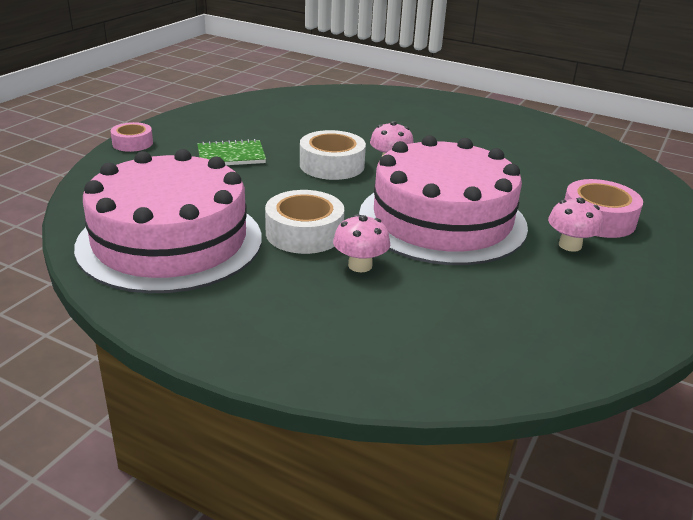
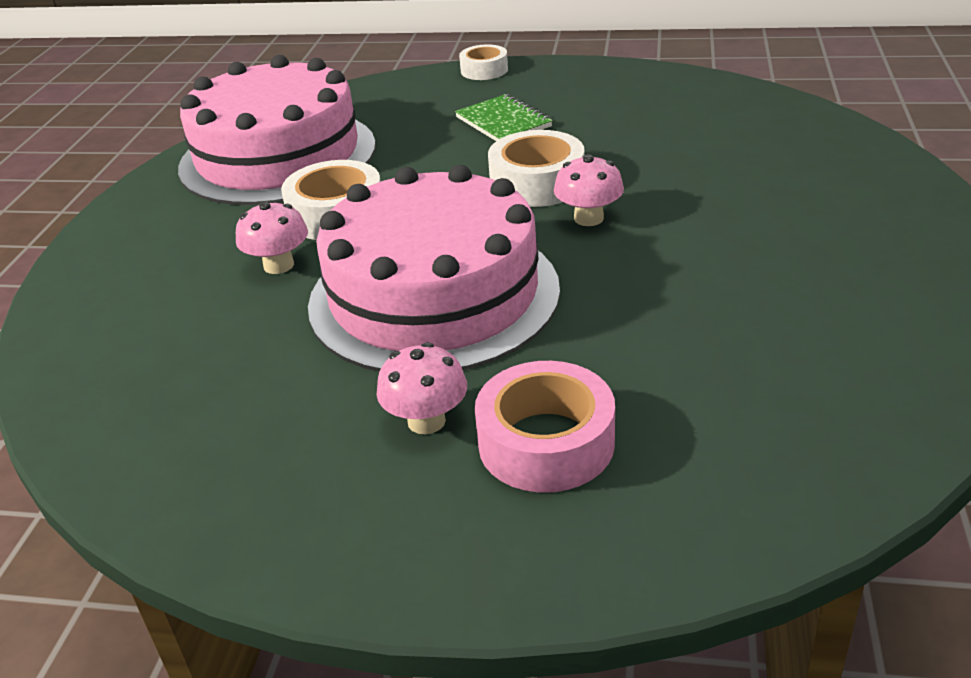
camera: 75 degrees right, 5 degrees up
pink tape [110,122,153,152] -> white tape [459,44,508,80]

